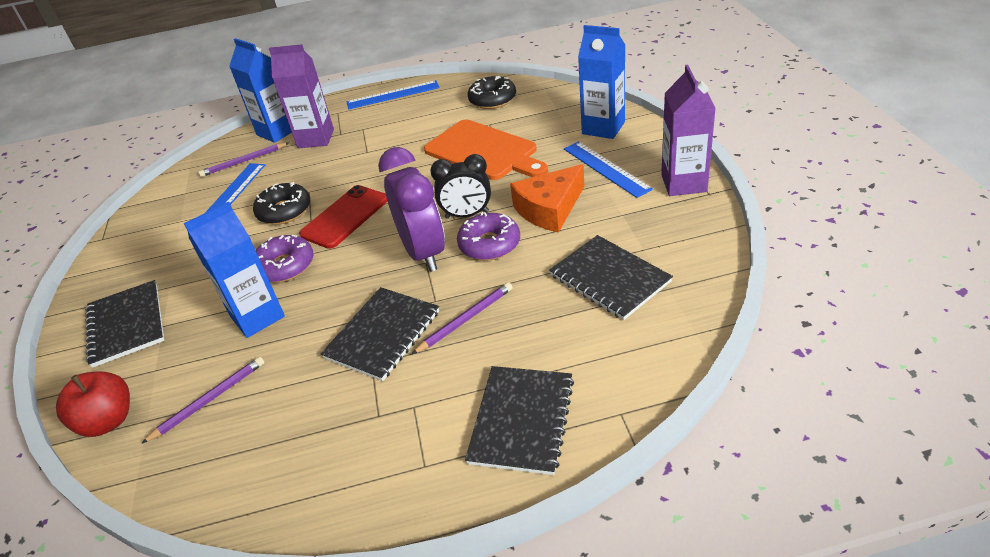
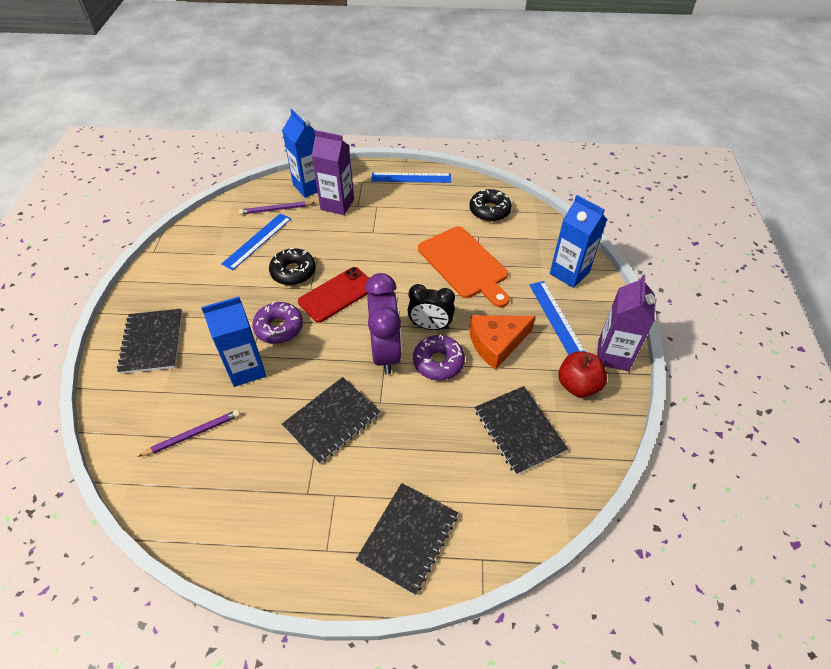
camera: 10 degrees right, 10 degrees up
red apple [56,371,130,437] -> red apple moved to [558,351,607,397]
purple pencil [412,282,513,354] -> none

